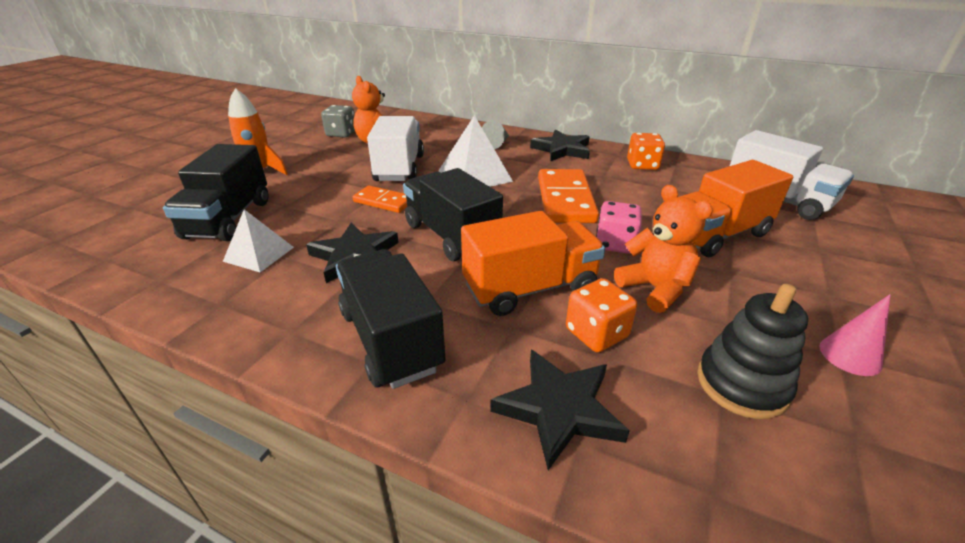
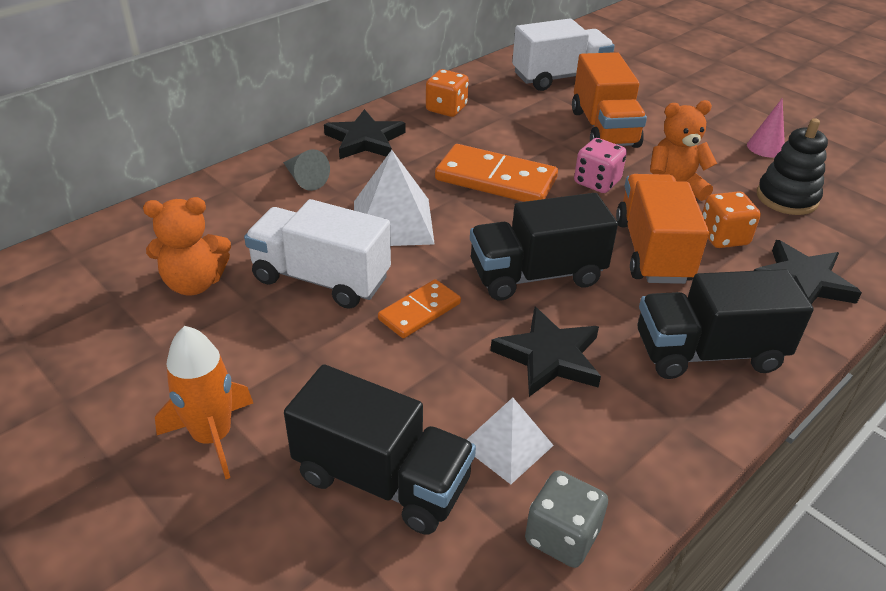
camera: 70 degrees left, 5 degrees up
grey dice [321,105,355,137] -> grey dice moved to [525,470,608,568]

